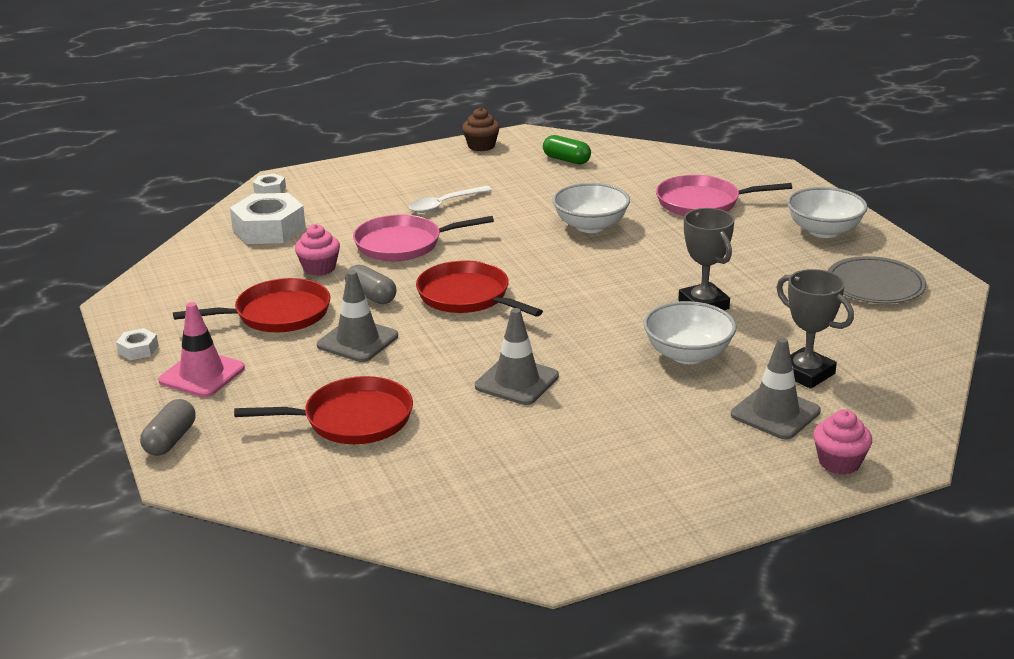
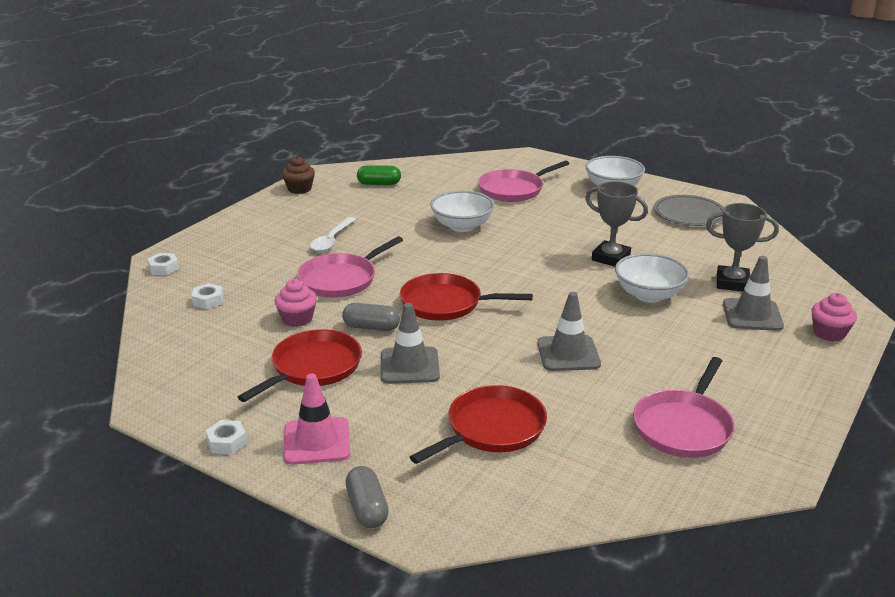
camera: 35 degrees left, 0 degrees up
white nut [230,193,306,244] -> white nut [192,283,223,309], size x0.47
none -> pink pan [633,357,735,458]

